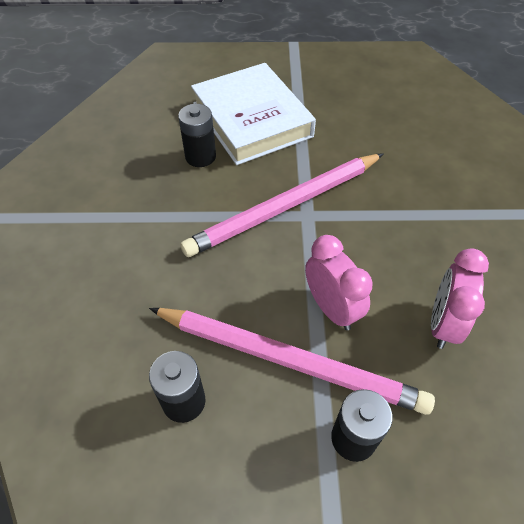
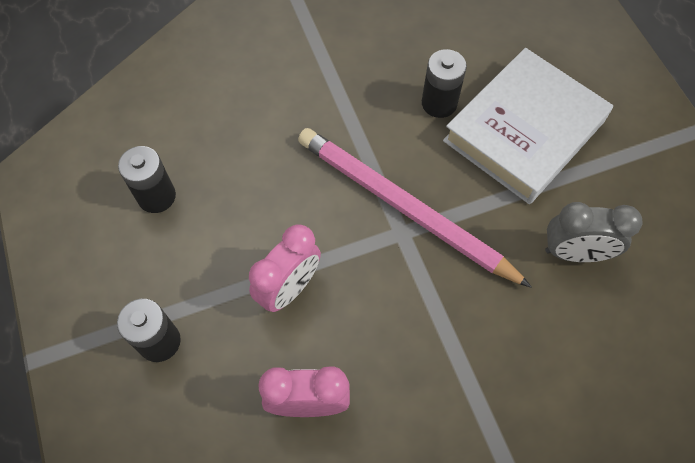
camera: 70 degrees right, 10 degrees up
pink pencil [149,308,435,415] -> none
none -> grey clock [545,202,642,262]

